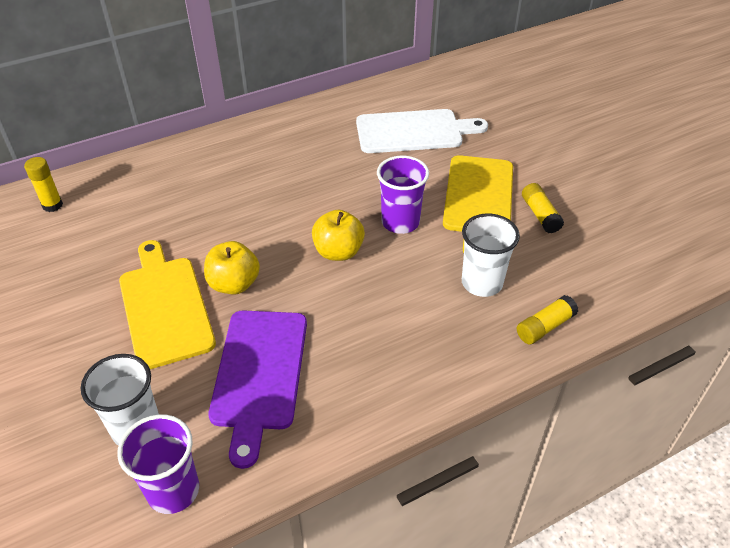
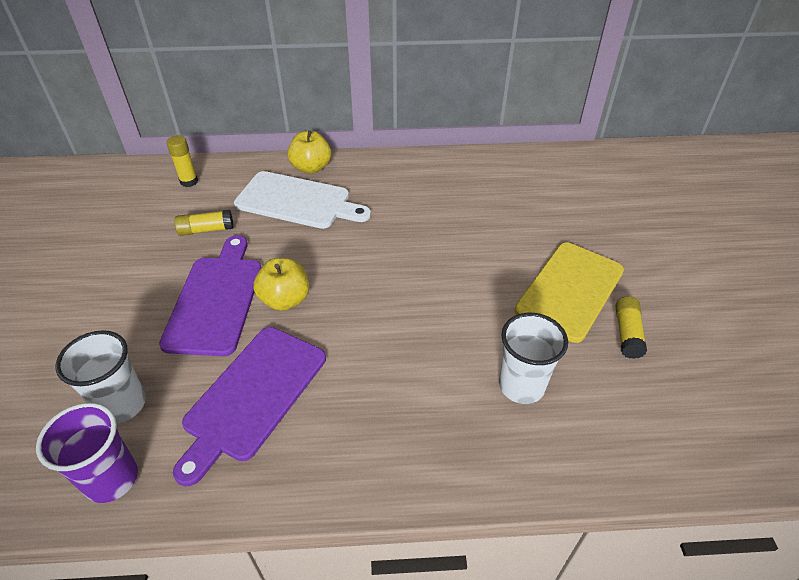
camera: 25 degrees right, 0 degrees up
yellow cutting board [119,240,216,369] -> purple cutting board [159,235,261,356]
yellow apple [312,210,365,261] -> yellow apple moved to [287,130,331,174]
white cutting board [356,109,488,153] -> white cutting board moved to [234,171,371,229]
purple cup [377,156,429,234] -> none
yellow glue stick [517,295,578,344] -> yellow glue stick moved to [174,210,233,236]

